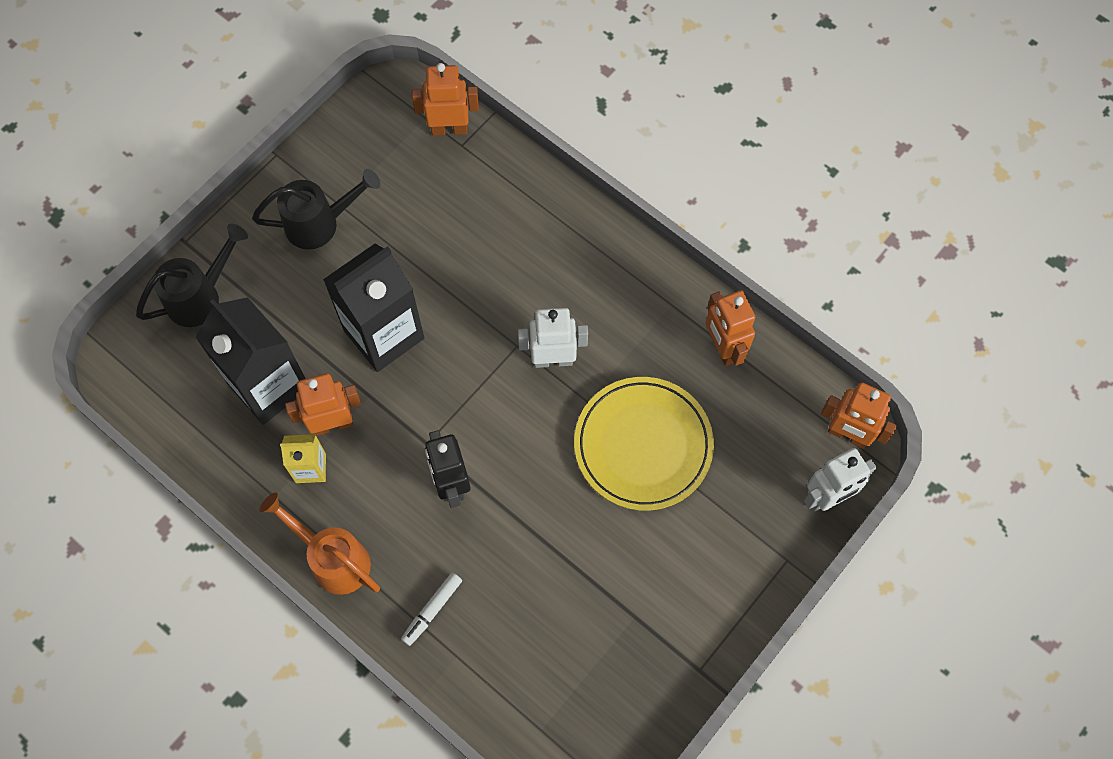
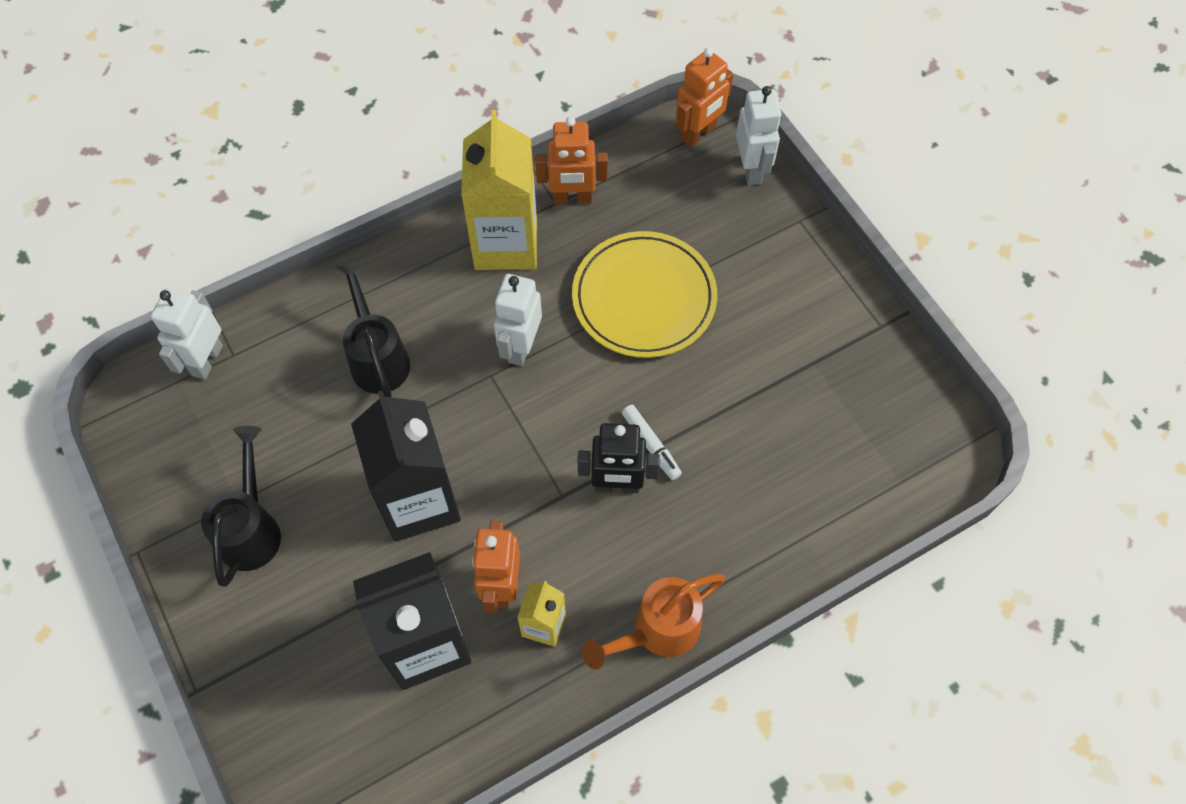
camera: 70 degrees left, 5 degrees down
black watering can [136,224,248,327] -> black watering can moved to [335,259,410,397]
white marker [401,572,462,646] -> white marker moved to [622,405,682,480]
orange robot [412,63,479,136] -> white robot [151,288,223,380]
none -> yellow carton [461,110,537,270]

